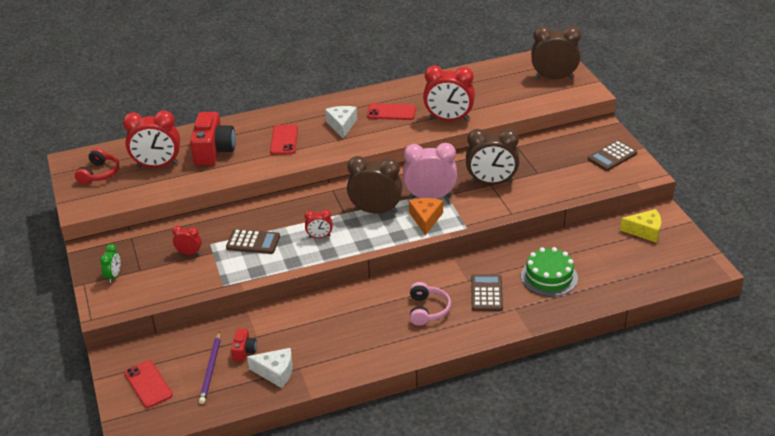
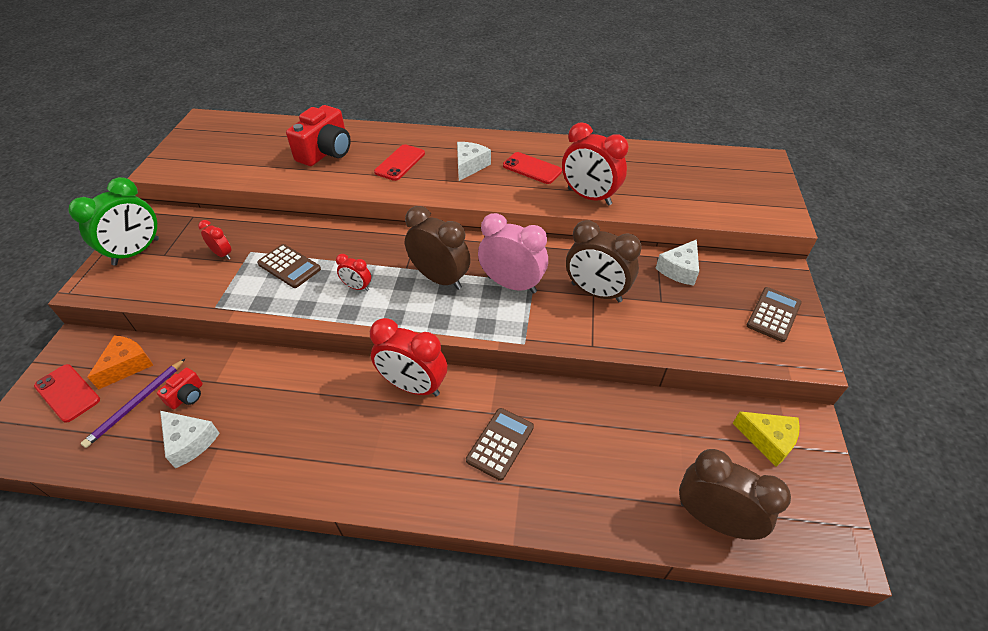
camera: 25 degrees right, 10 degrees up
red headphones [75,148,119,185] -> none
green clock [100,244,121,283] -> green clock [68,177,159,265], size x2.02
red clock [123,110,180,167] -> red clock moved to [370,318,447,396]
red phone [124,360,173,408] -> red phone turned 45 degrees counterclockwise [34,364,100,423]
orange cheese [409,198,443,235] -> orange cheese moved to [87,335,153,390]
pink headphones [410,282,451,326] -> none
green cake [521,247,578,297] -> none
brown clock [531,26,581,79] -> brown clock moved to [679,449,791,540]
brown calculator [588,140,637,171] -> brown calculator turned 135 degrees clockwise [747,287,802,342]
none -> white cheese [656,239,699,286]

